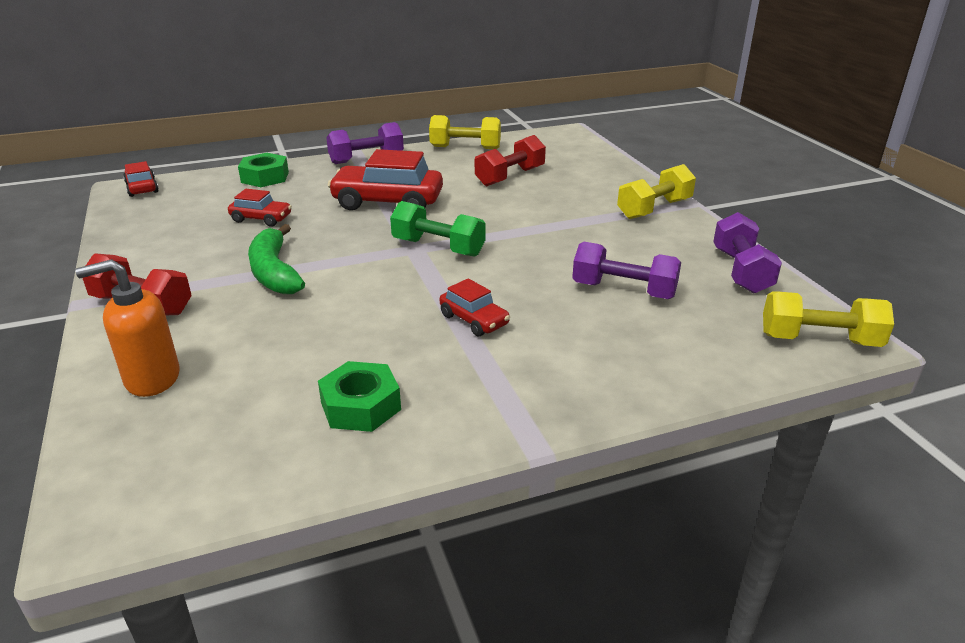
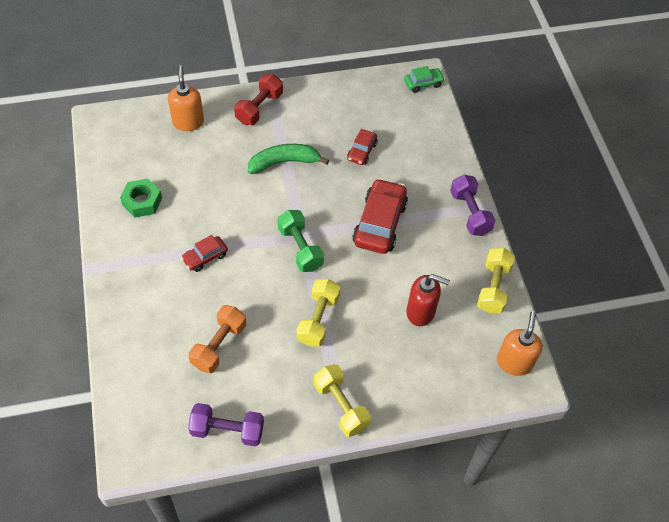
camera: 95 degrees right, 25 degrees up
red car [123,161,159,197] -> green car [404,66,445,93]
green nut [238,153,289,187] -> none
green dumbbell [390,201,486,257] -> green dumbbell turned 60 degrees counterclockwise [278,210,324,272]
red dumbbell [475,135,546,186] -> red soap dispenser [407,274,450,326]
purple dumbbell [572,242,681,299] -> orange dumbbell [189,305,246,373]
yellow dumbbell [763,291,894,347] -> yellow dumbbell moved to [296,279,340,347]
none -> orange soap dispenser [497,311,543,376]

